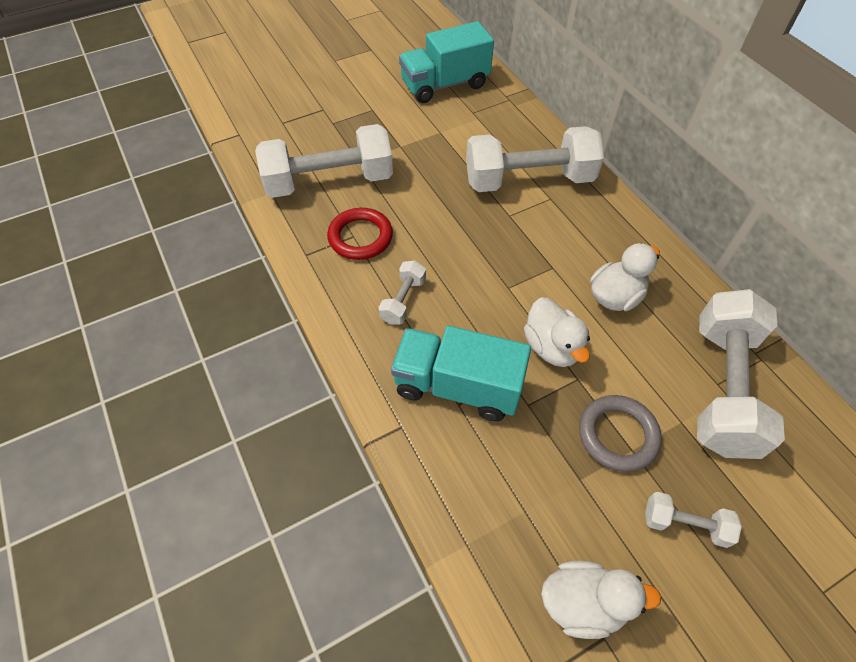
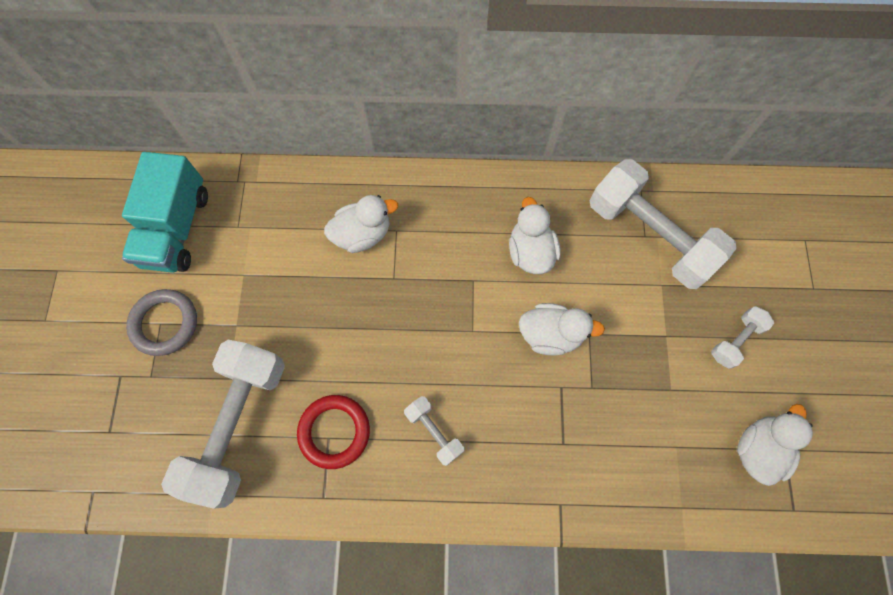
camera: 60 degrees left, 15 degrees up
turquoise truck [391,326,531,421] -> none
white dumbbell [466,126,604,192] -> white duck [324,195,398,253]
grey ring [579,395,662,472] -> grey ring moved to [126,289,197,356]

